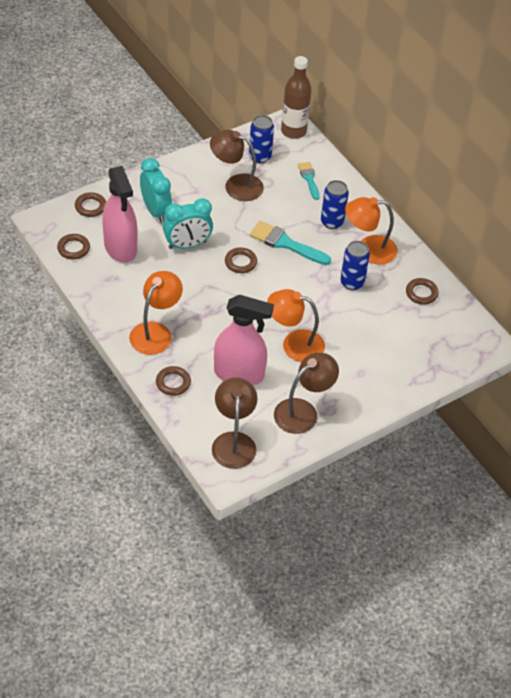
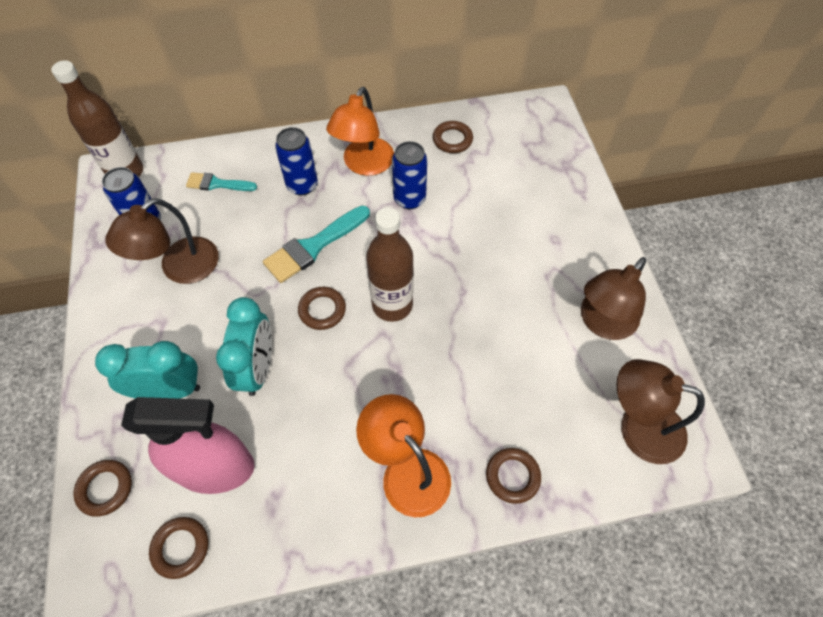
camera: 65 degrees left, 10 degrees up
pink spray bottle [214,295,274,385] -> none
orange lamp [267,289,325,362] -> none
brown lamp [274,353,339,434] -> brown lamp turned 120 degrees counterclockwise [581,257,646,340]
none -> brown bottle [366,207,414,322]

